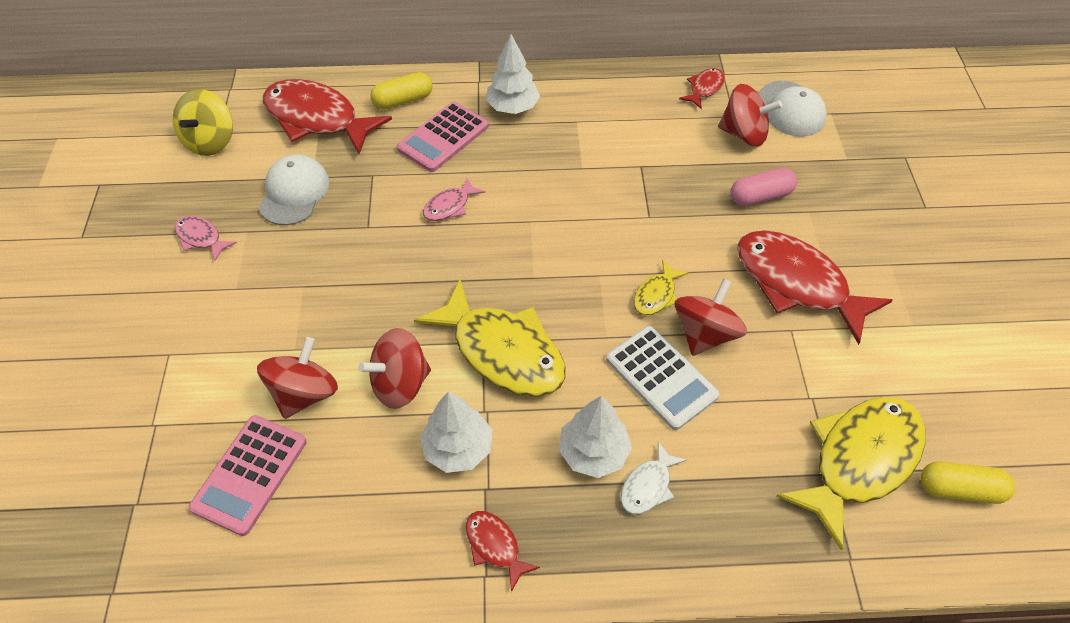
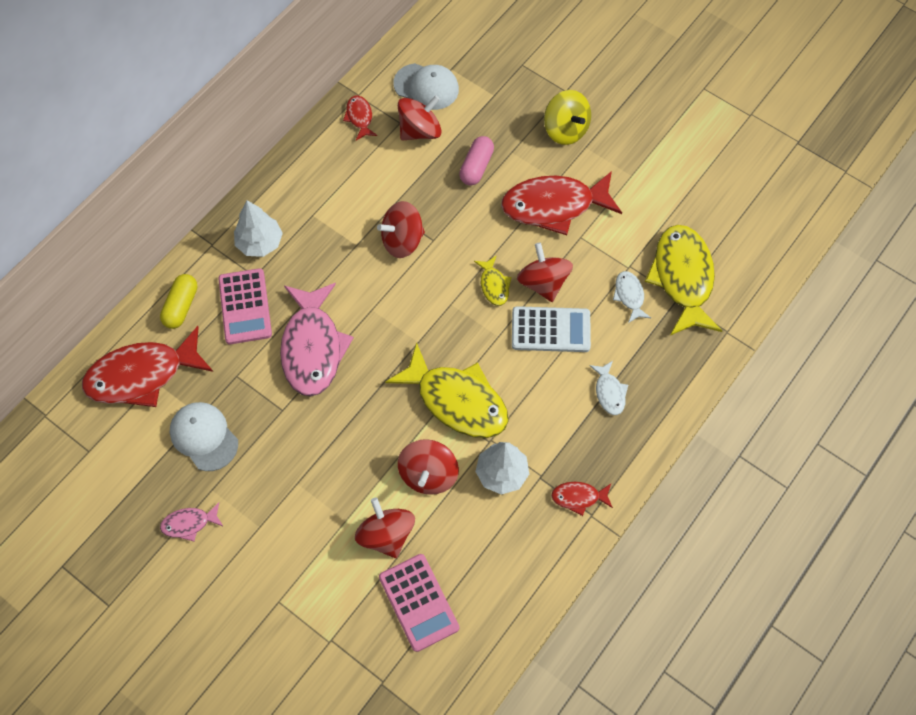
camera: 50 degrees left, 10 degrees up
yellow spinning top [173,89,233,156] -> yellow spinning top moved to [544,90,591,145]
yellow fish [414,279,566,397] -> yellow fish turned 45 degrees clockwise [385,342,509,438]
pink fish [423,178,485,221] -> pink fish [280,283,354,396], size x2.17
white tree [559,396,632,478] -> none
yellow capsule [921,461,1015,504] -> none
none -> red spinning top [377,201,425,258]
none -> white fish [613,271,651,323]

